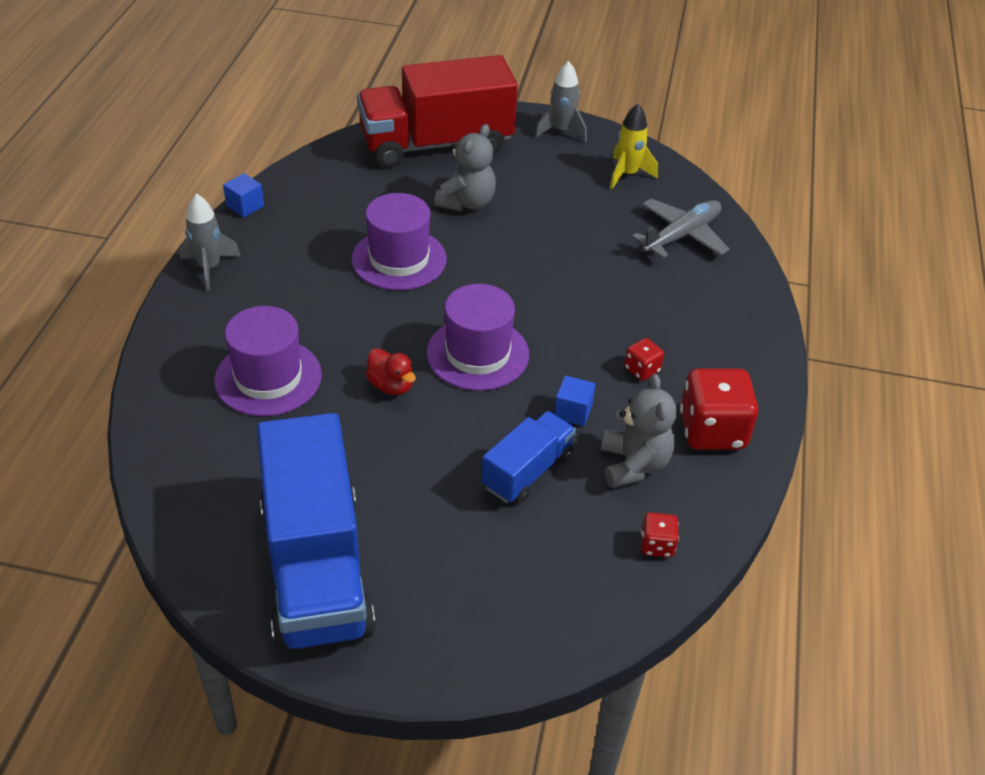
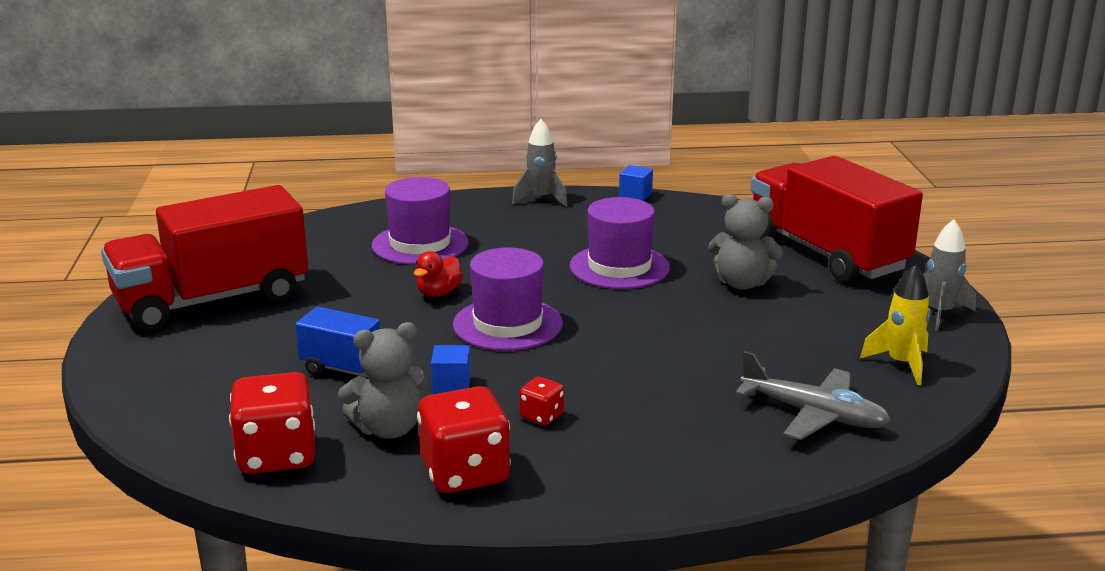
camera: 75 degrees right, 20 degrees down
blue truck [257,413,376,651] -> red truck [101,185,308,331]
red dice [641,512,679,557] -> red dice [229,372,315,474], size x2.05

